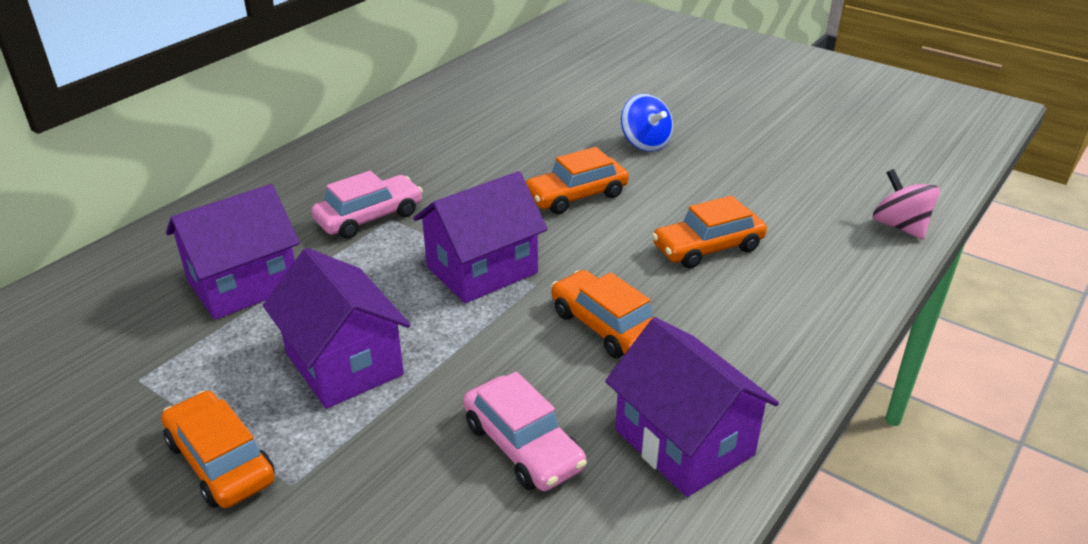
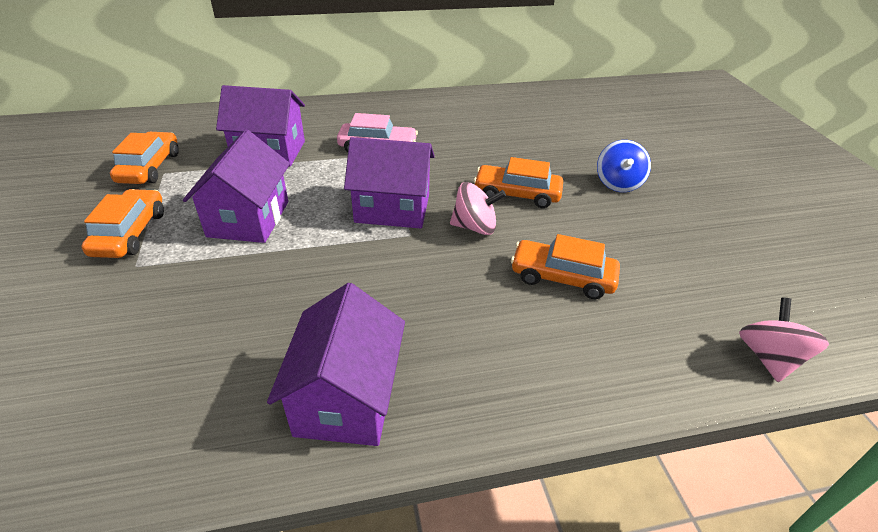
camera: 40 degrees right, 5 degrees up
pink car [463,372,587,491] -> none
orange car [551,270,654,358] -> orange car moved to [110,132,179,184]
none -> pink spinning top [450,182,506,235]

